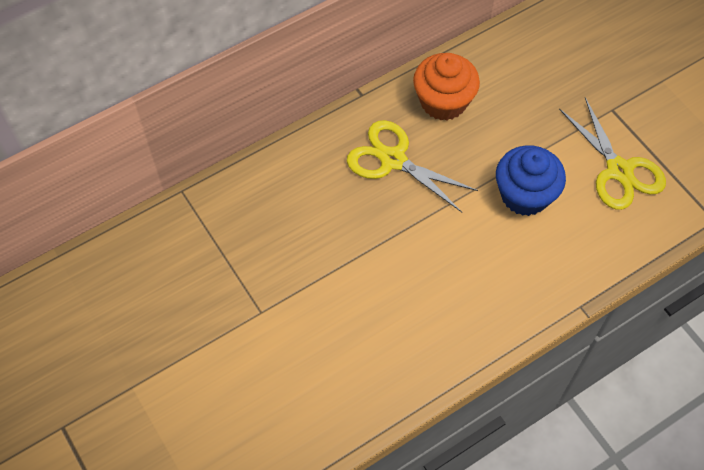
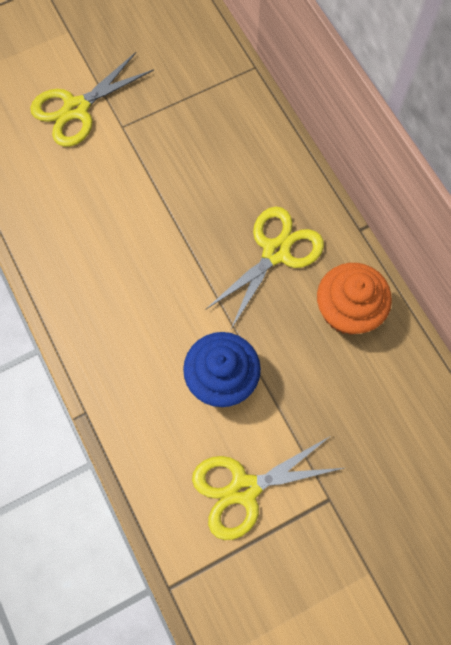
camera: 95 degrees right, 10 degrees up
none -> yellow scissors [30,52,154,147]

